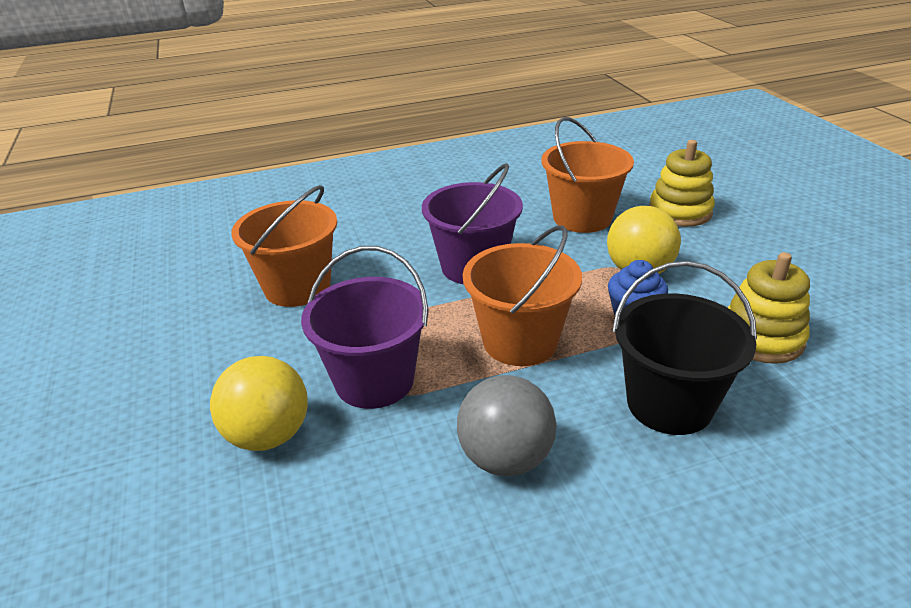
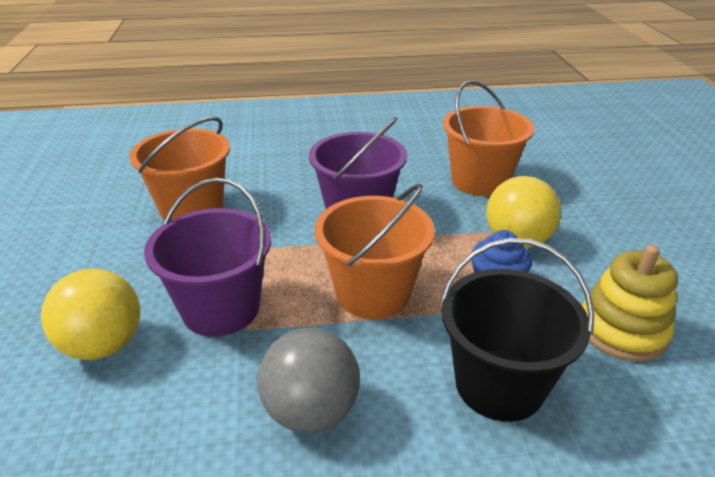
camera: 10 degrees right, 0 degrees up
yellow stacking toy [649,140,715,227] -> none

